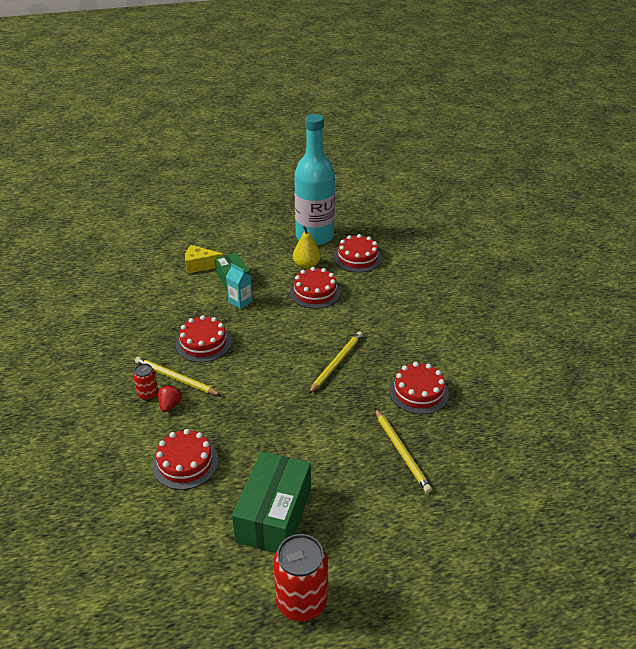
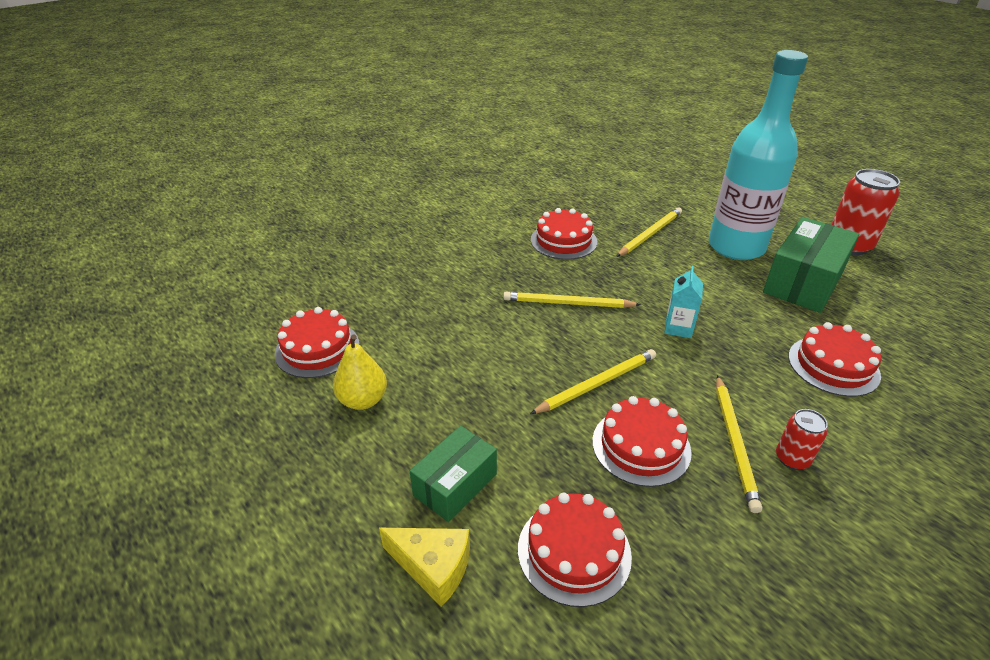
camera: 115 degrees left, 0 degrees up
red strawberry [158,384,183,412] -> none
yellow cheese [185,245,224,274] -> yellow cheese turned 45 degrees counterclockwise [379,528,470,607]
turquoise carton [226,263,252,309] -> turquoise carton moved to [664,266,703,338]
green box [232,451,311,553] -> green box turned 45 degrees counterclockwise [763,217,859,313]
red cake [290,267,341,309] -> red cake moved to [518,493,632,607]
turquoise bottle [294,114,335,246] -> turquoise bottle moved to [709,50,808,260]
none -> yellow pencil [530,349,656,414]

